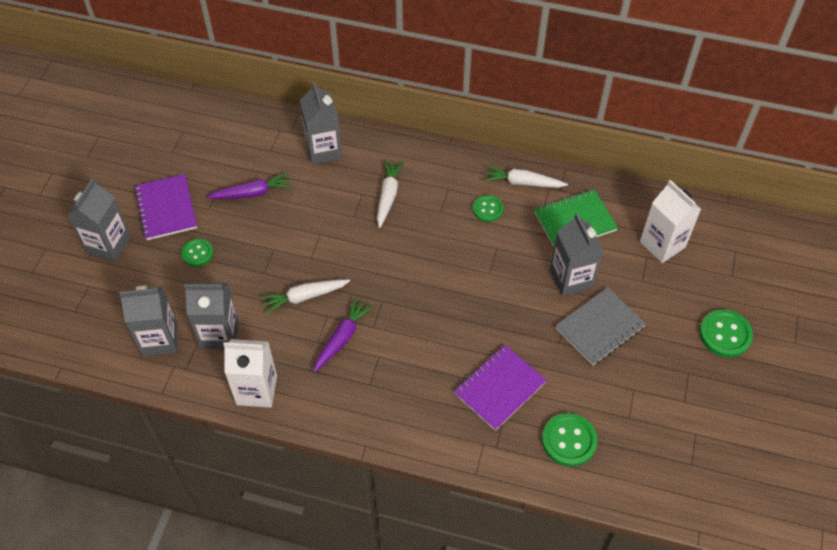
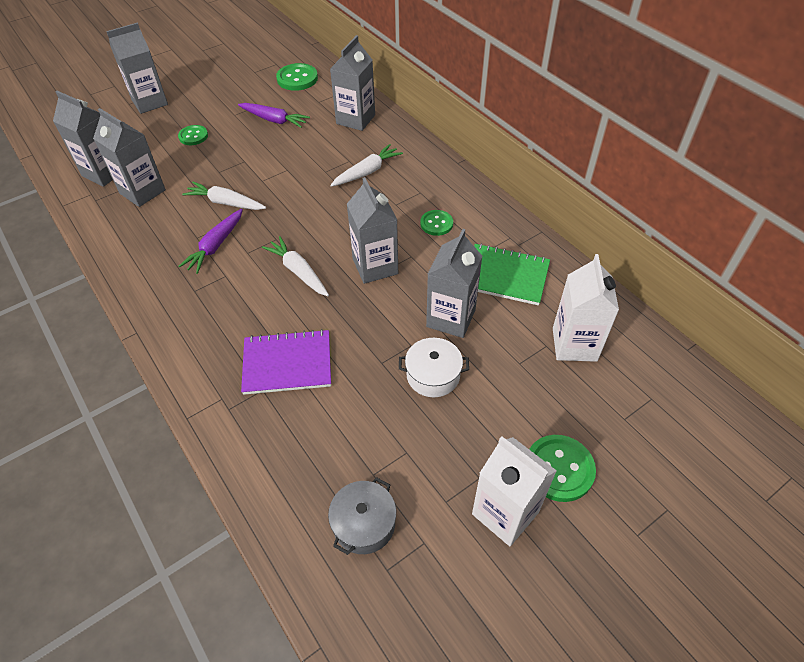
camera: 40 degrees right, 5 degrees down
purple notebook [134,174,197,240] -> none
white carton [223,339,277,408] -> white carton moved to [472,436,557,546]
purple carrot [313,297,373,372] -> purple carrot turned 135 degrees clockwise [179,209,243,274]
white carrot [483,166,568,188] -> white carrot moved to [262,236,329,296]
green button [542,413,598,467] -> green button moved to [276,63,318,91]
grey notebook [555,287,646,366] -> white pot [399,338,469,397]
none -> grey pot [328,477,396,555]
none -> grey carton [347,177,398,284]

